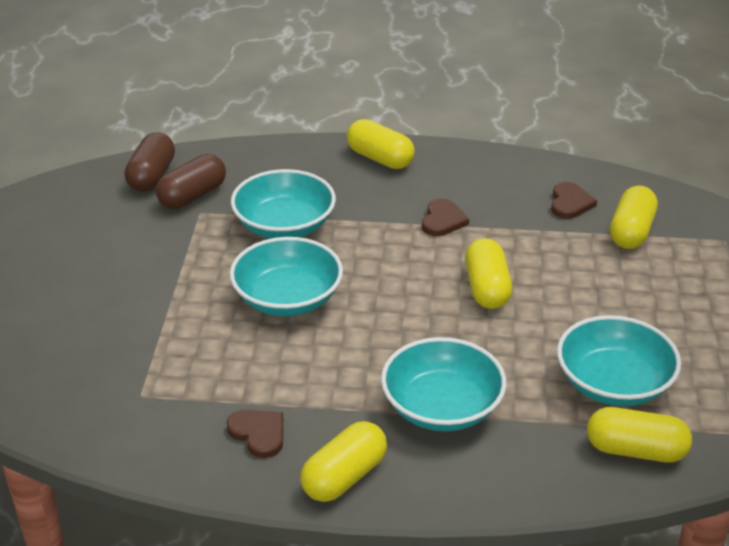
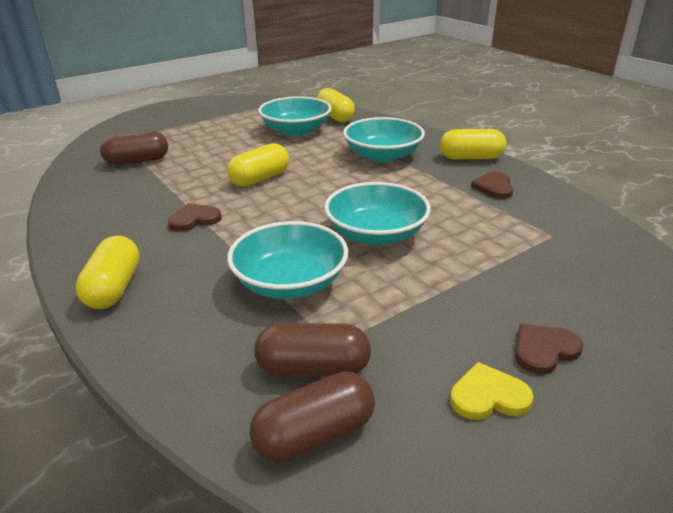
camera: 130 degrees left, 5 degrees down
brown heart [551,182,597,219] -> brown heart moved to [515,324,583,375]
yellow capsule [610,186,658,249] -> brown capsule [100,131,168,165]
none -> yellow heart [450,362,534,420]

